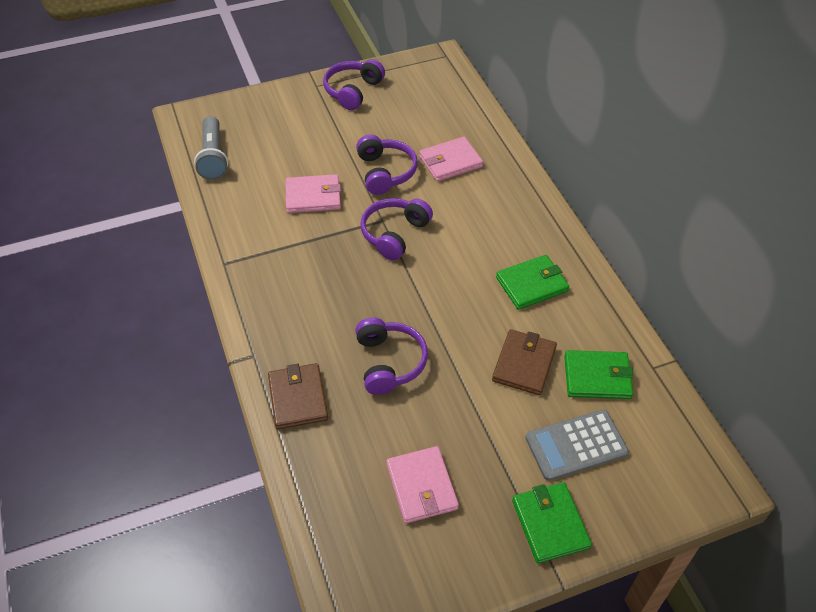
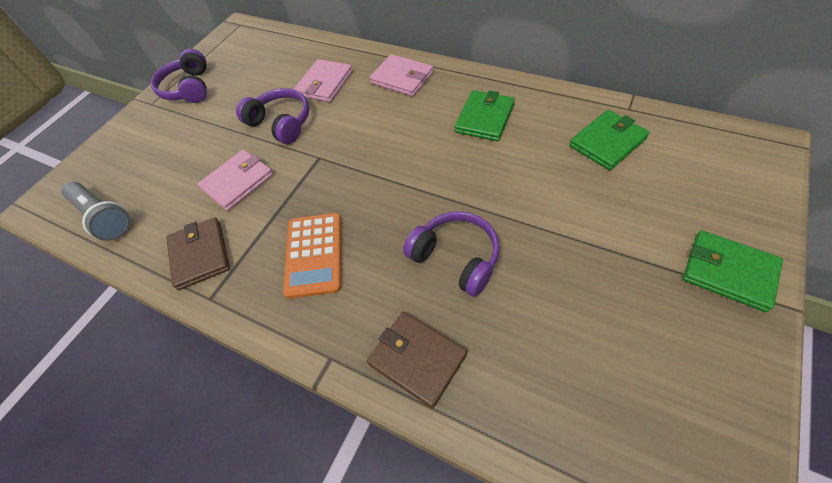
camera: 35 degrees left, 5 degrees up
purple headphones [360,198,433,261] -> none
pink wallet [386,446,459,523] -> pink wallet moved to [370,54,433,96]
brown wallet [492,329,557,395] -> brown wallet moved to [166,217,230,290]
grey calculator [525,410,629,481] -> none
none -> orange calculator [283,213,341,299]

